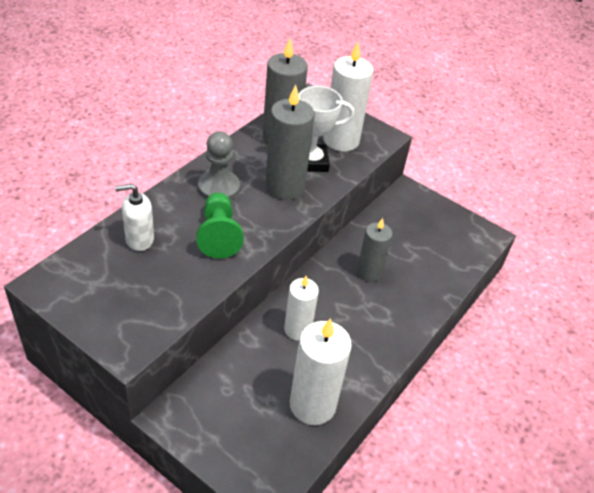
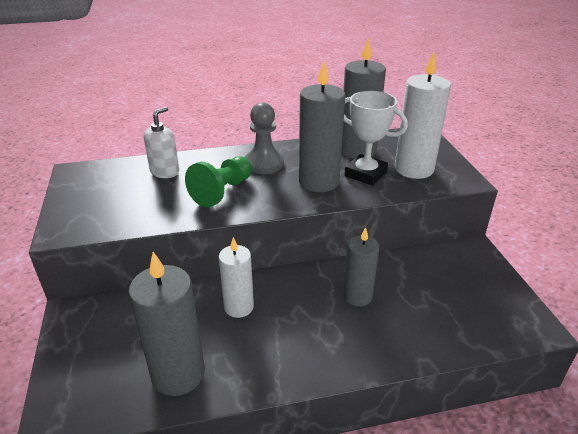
camera: 45 degrees right, 10 degrees down
white soap dispenser [115,184,154,251] -> white soap dispenser turned 90 degrees clockwise [144,107,179,178]
white candle [290,318,352,425] -> grey candle [129,252,205,396]

